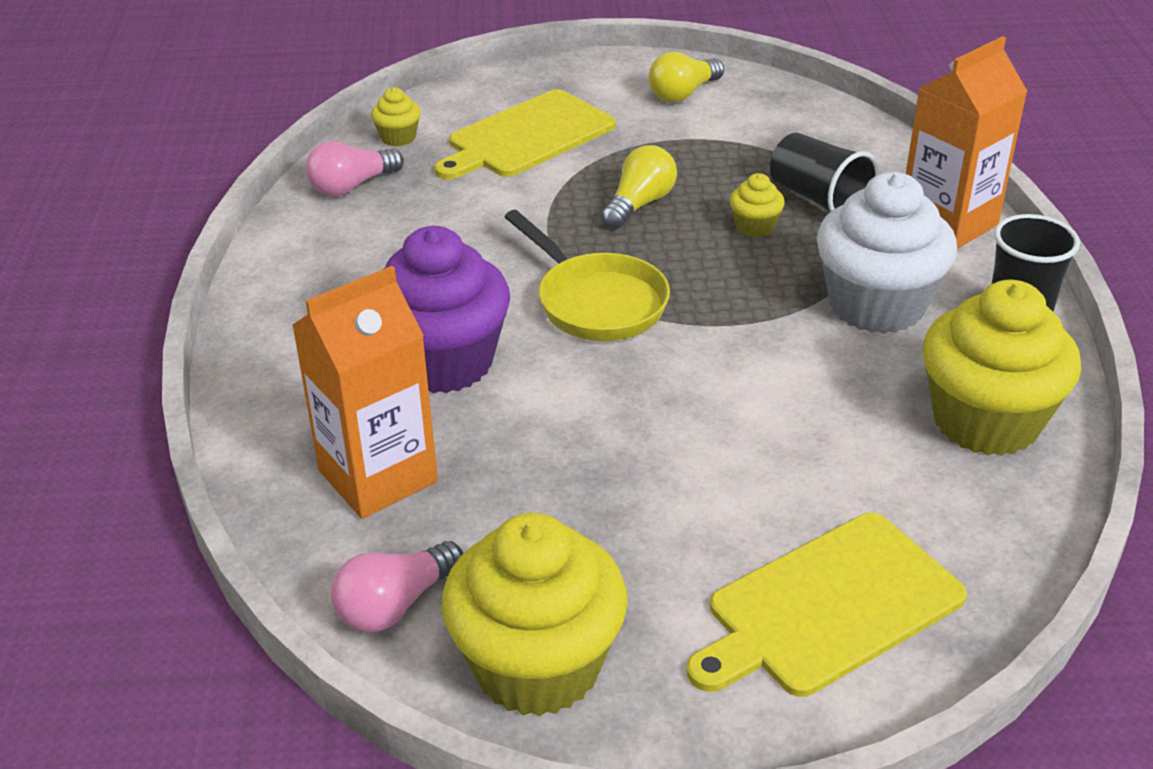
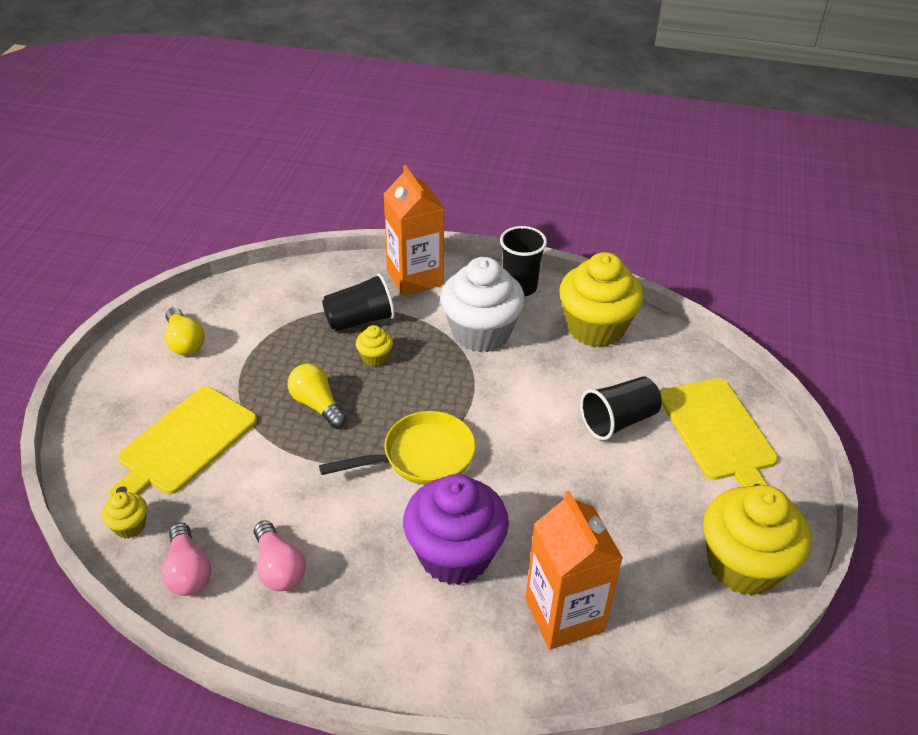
camera: 75 degrees left, 5 degrees up
pink light bulb [331,541,463,633] -> pink light bulb moved to [254,520,305,591]
yellow cutting board [434,89,616,180] -> yellow cutting board turned 60 degrees clockwise [108,387,257,499]
none -> black cup [580,377,662,440]

